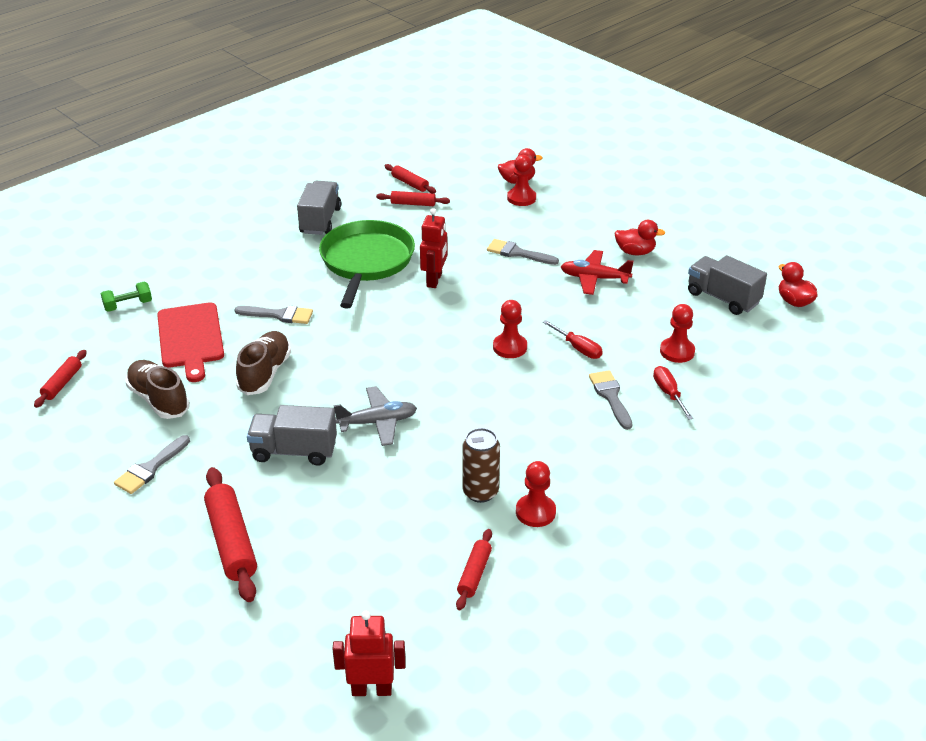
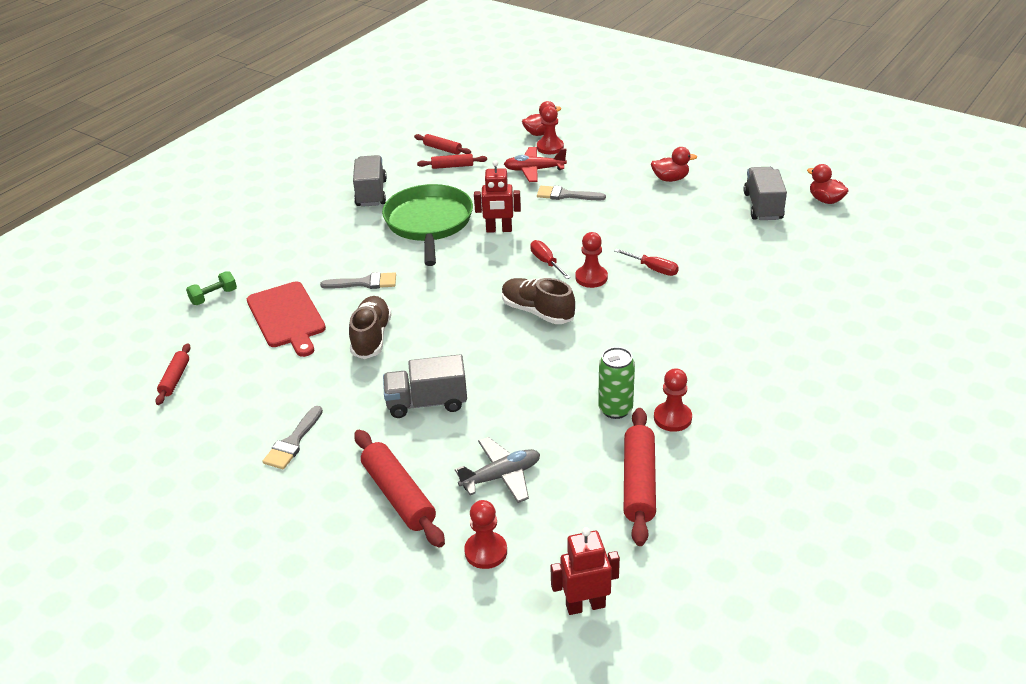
camera: 10 degrees left, 0 degrees up
brown shoe [125,360,190,419] -> brown shoe moved to [502,278,575,324]
grey plane [333,386,417,446] -> grey plane moved to [455,437,540,503]
red robot [420,208,448,288] -> red robot turned 90 degrees clockwise [474,160,521,233]
red rolling pin [456,529,492,610] -> red rolling pin [624,408,656,546], size x1.77
brown can [462,428,500,503] -> green can [598,347,635,419]
red plane [561,250,634,295] -> red plane moved to [504,147,567,182]
grey brush [589,370,633,430] -> none
red screwdriver [653,366,693,420] -> red screwdriver moved to [530,240,571,279]
red pawn [660,304,695,363] -> red pawn moved to [464,500,507,569]
grey truck [688,255,767,315] -> grey truck turned 60 degrees clockwise [744,167,787,220]

